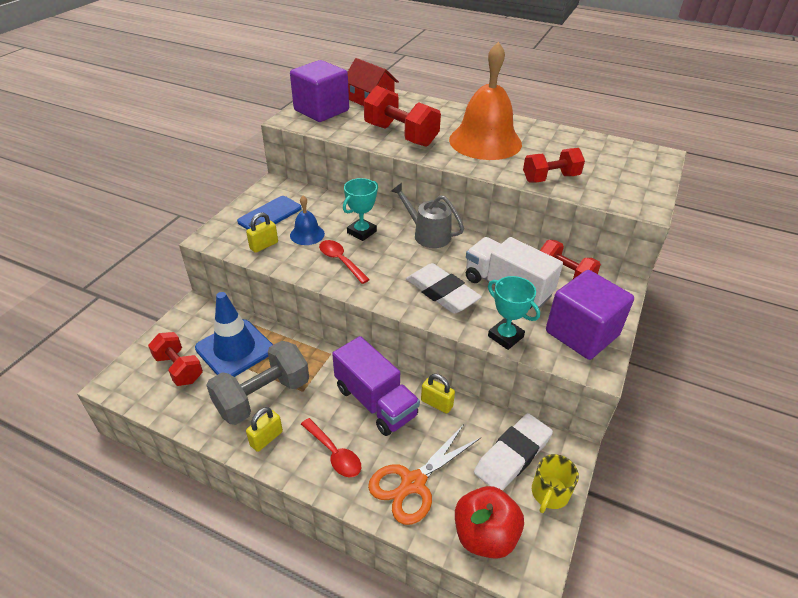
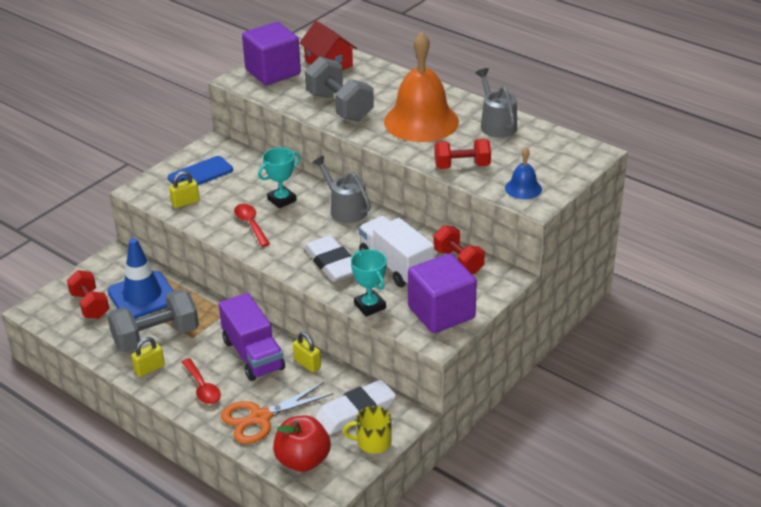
camera: 15 degrees right, 5 degrees down
blue bell [290,196,325,245] -> blue bell moved to [505,148,542,199]
red dumbbell [364,86,441,147] -> grey dumbbell [305,57,374,122]
yellow mug [532,454,579,513] -> yellow mug turned 45 degrees clockwise [343,406,391,454]
none -> grey watering can [476,68,517,138]

